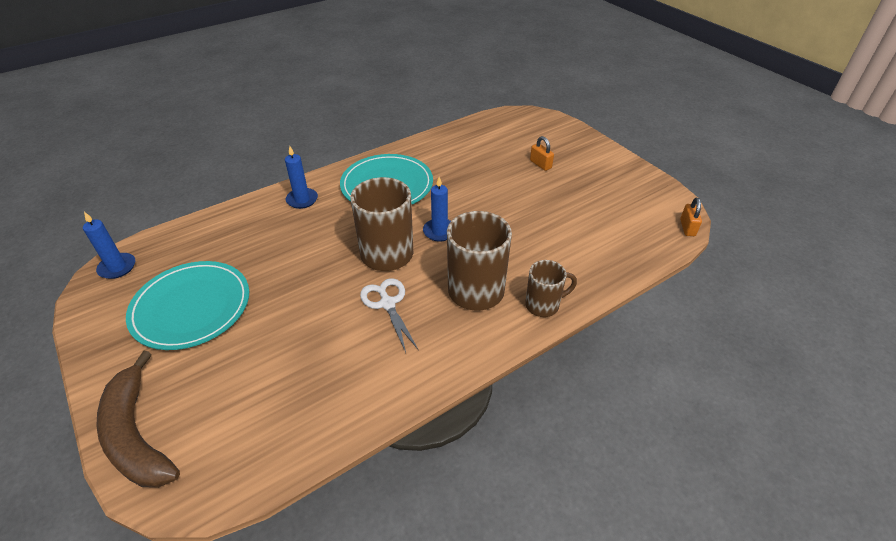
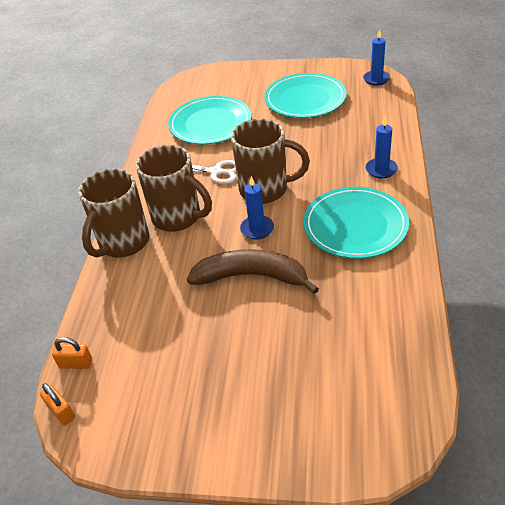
camera: 135 degrees right, 0 degrees up
brown banana [96,351,180,488] -> brown banana moved to [187,249,319,294]
brown mug [525,260,577,317] -> brown mug [78,168,149,258], size x1.73
orange padlock [530,136,554,171] -> orange padlock moved to [52,337,92,369]
none -> turquoise plate [168,96,252,144]

